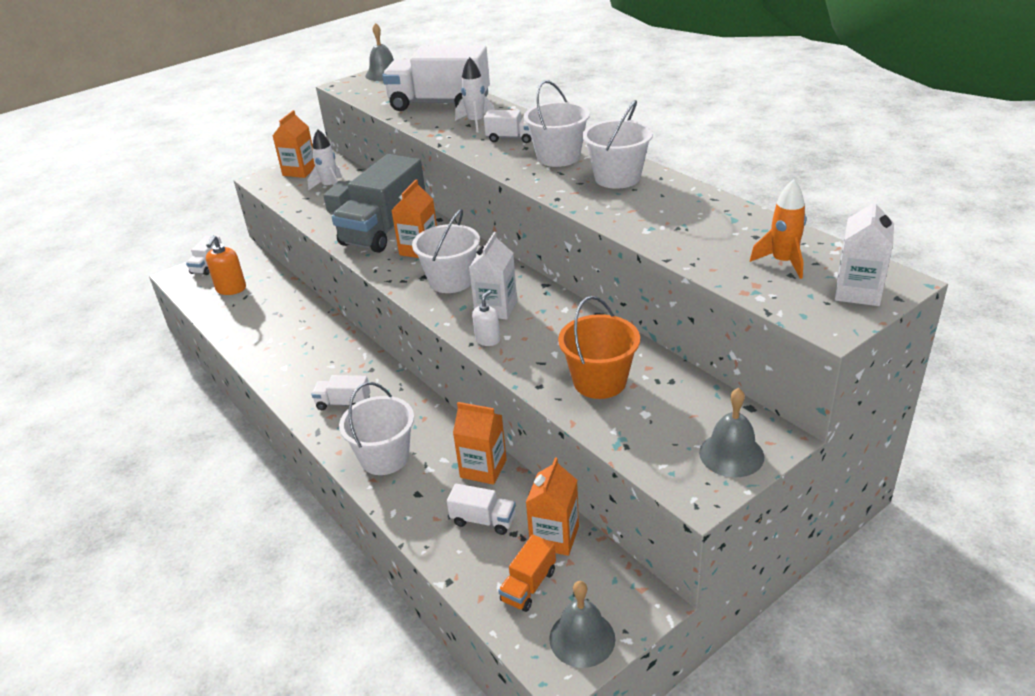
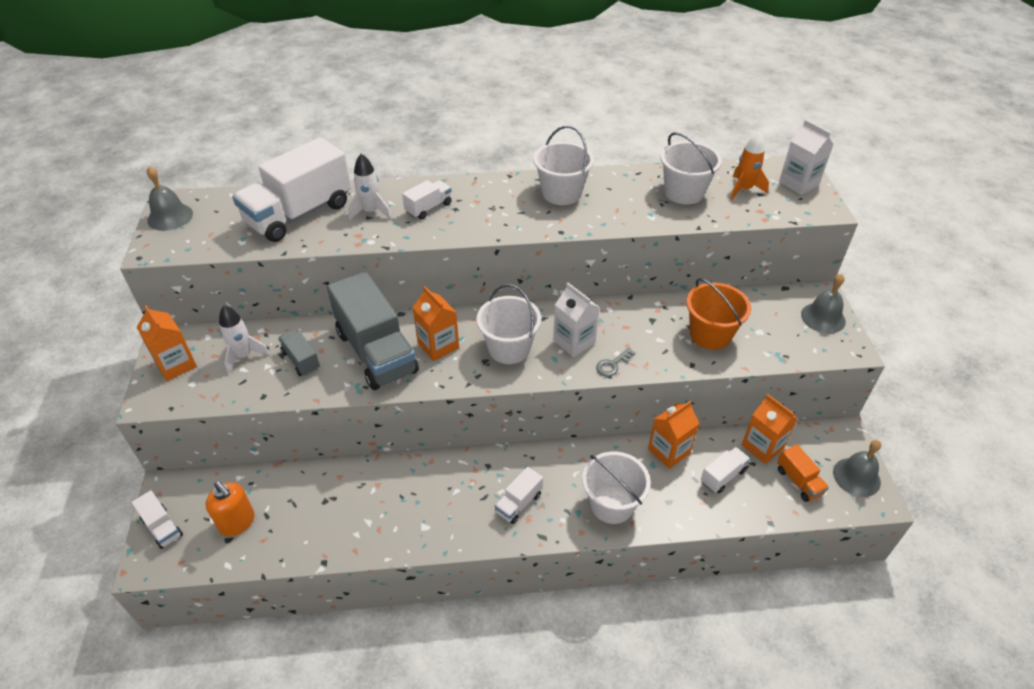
camera: 60 degrees left, 10 degrees up
white soap dispenser [472,290,500,346] -> grey key [596,348,635,377]
white bucket [524,80,590,167] -> white bucket moved to [660,132,722,204]

